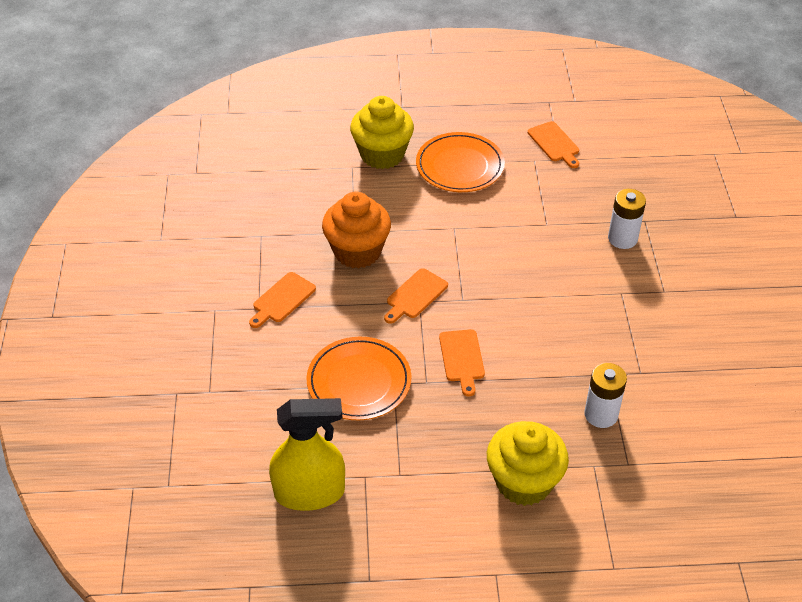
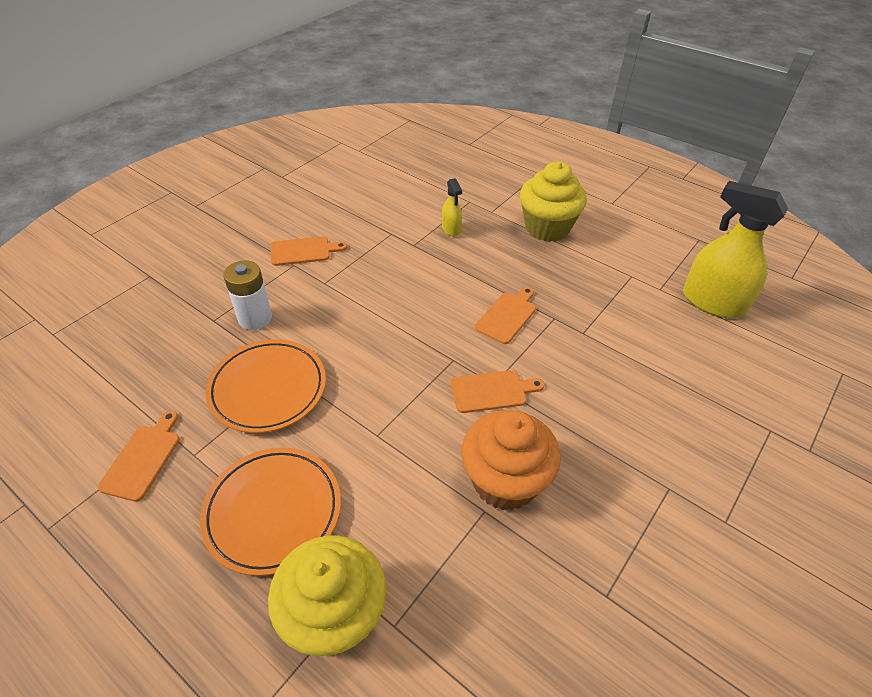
camera: 140 degrees left, 0 degrees up
orange cutting board [249,272,316,328] -> orange cutting board moved to [271,236,347,266]
orange plate [307,337,411,420] -> orange plate moved to [205,339,326,433]
white battery [584,363,627,428] -> yellow spray bottle [442,178,462,237]

